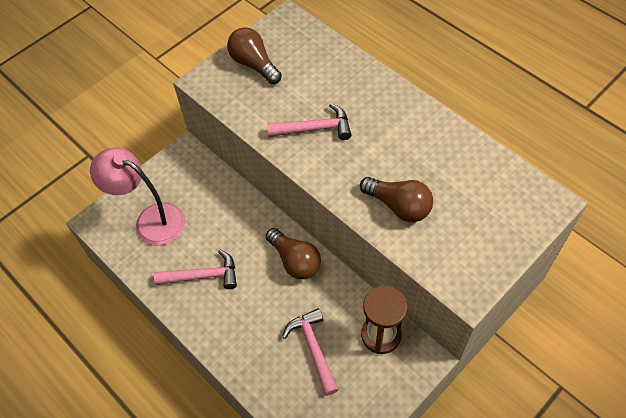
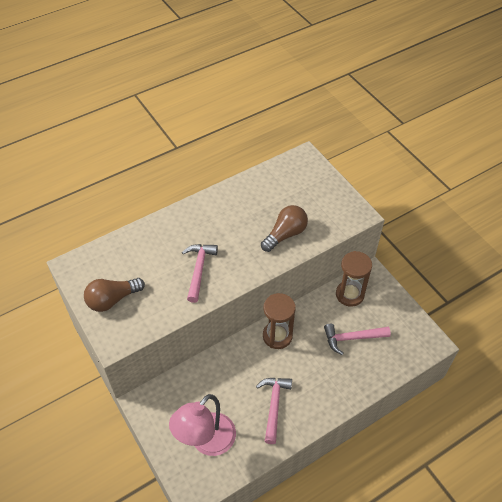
camera: 80 degrees left, 5 degrees down
brown light bulb [266,228,321,279] -> brown hourglass [263,293,296,349]

